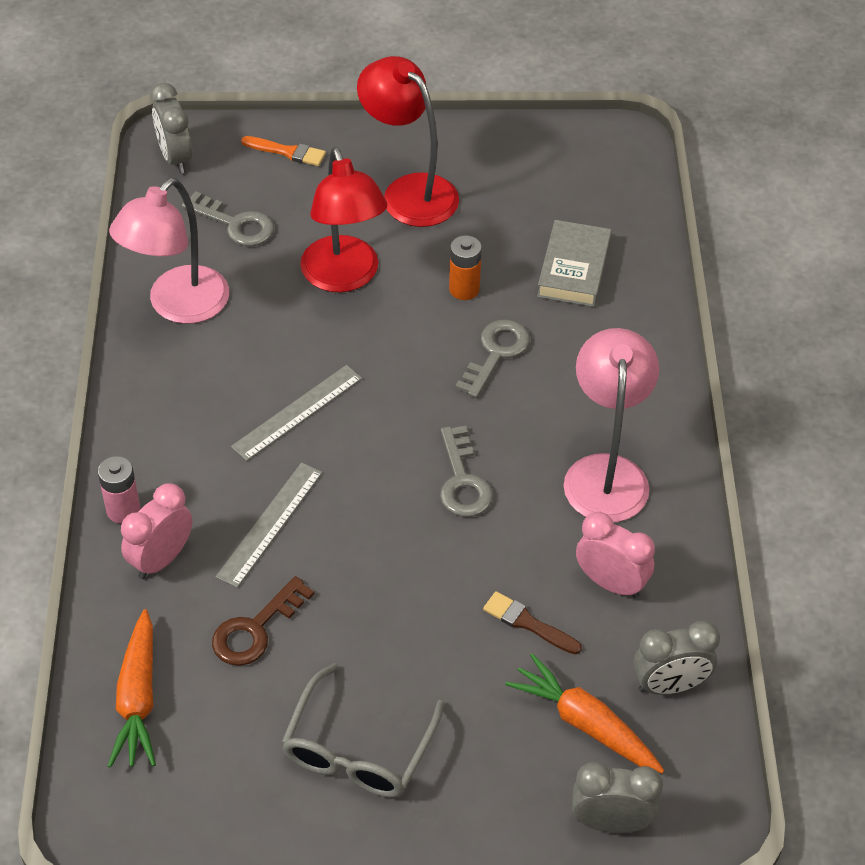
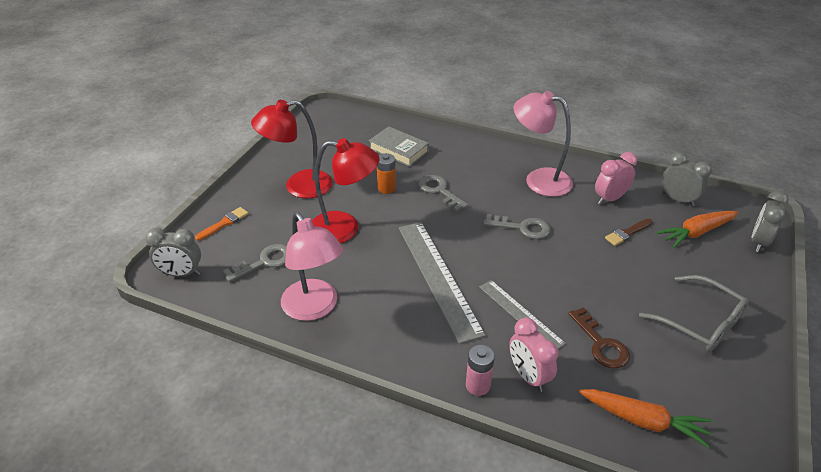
camera: 65 degrees left, 10 degrees down
grey ruler [231,365,362,461] -> grey ruler [399,222,486,344], size x1.68
grey clock [633,621,720,695] -> grey clock turned 60 degrees counterclockwise [662,152,712,206]

